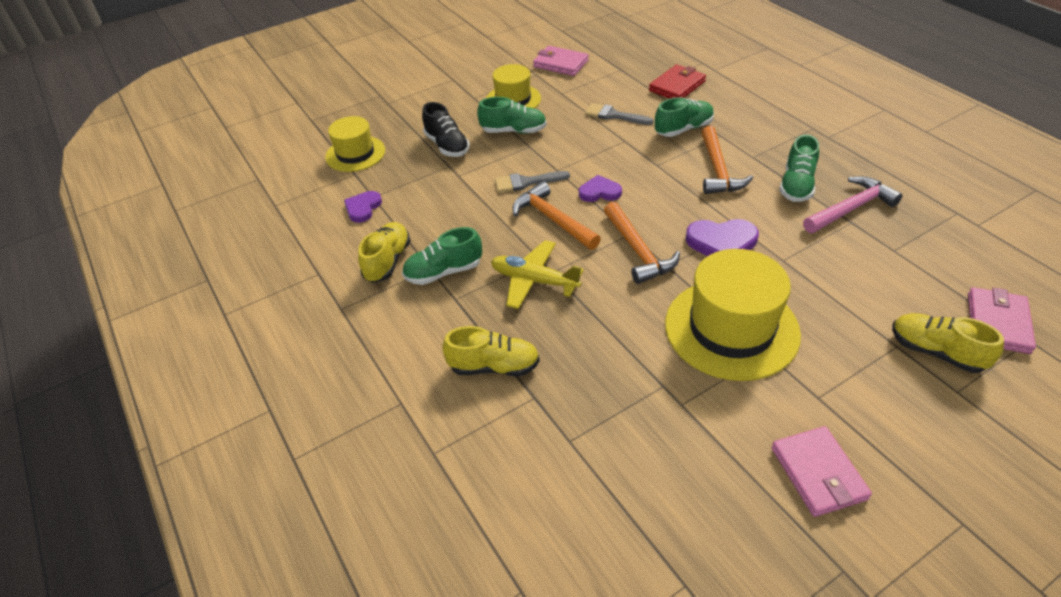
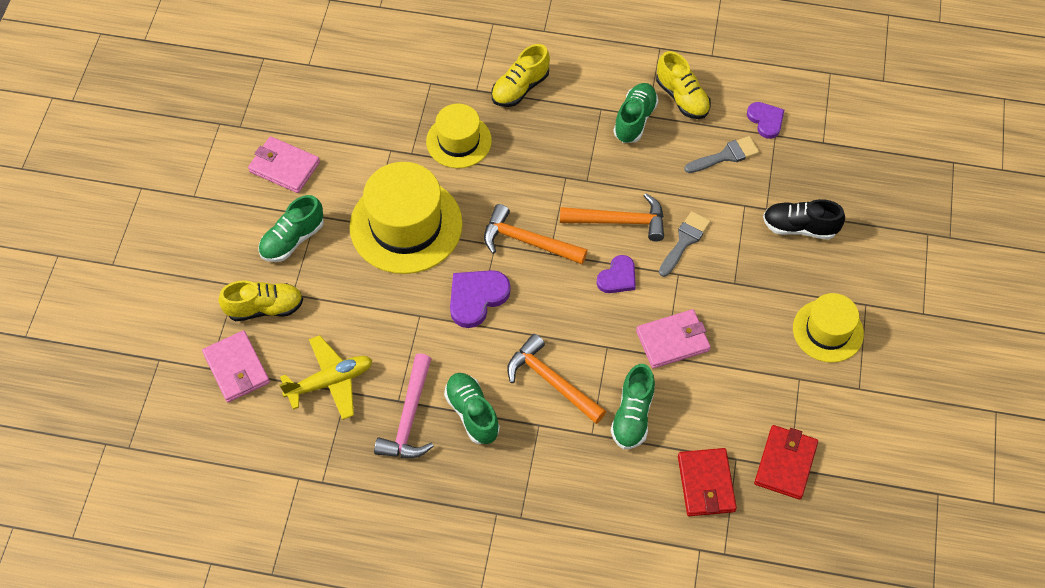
camera: 130 degrees right, 15 degrees up
yellow hat [325,116,385,172] -> yellow hat moved to [426,104,492,168]
green shoe [477,97,547,134] -> green shoe moved to [258,195,324,262]
yellow plane [491,240,584,309] -> yellow plane moved to [279,335,372,420]
pink wallet [533,46,589,76] -> pink wallet moved to [636,309,711,369]
grey brush [585,103,654,125] -> grey brush moved to [684,136,759,173]
none -> red wallet [754,425,818,500]

